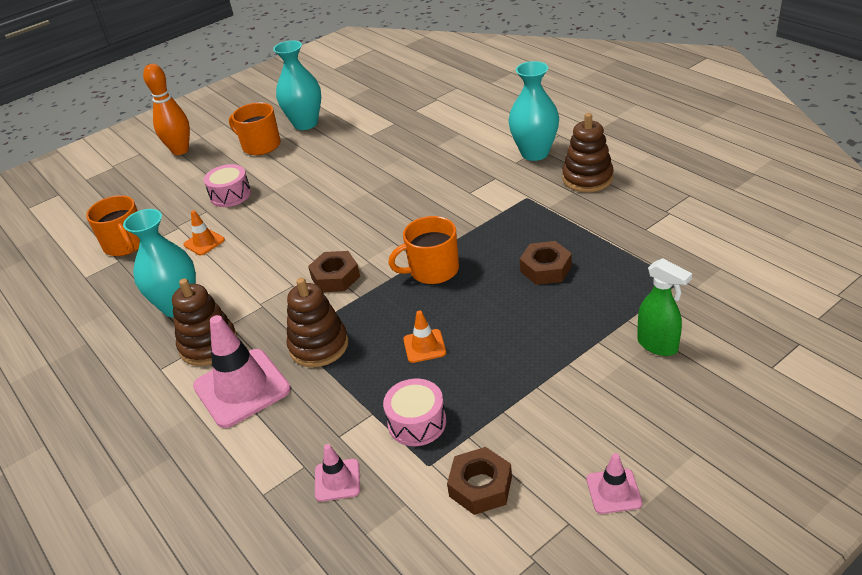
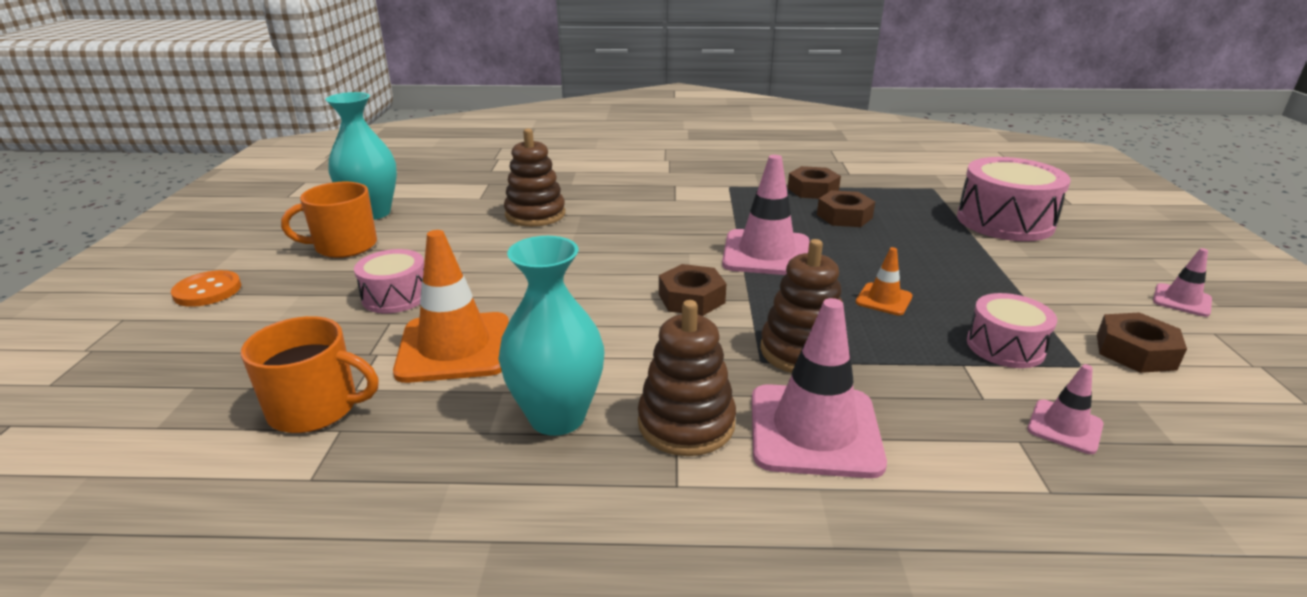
camera: 55 degrees left, 10 degrees down
orange bowling pin [143,64,190,155] -> orange button [171,270,241,307]
orange traffic cone [184,210,225,255] -> orange traffic cone [393,230,509,383], size x2.00
orange mug [388,216,459,284] -> pink traffic cone [722,155,810,275]
turquoise vase [508,61,559,161] -> none
brown stacking toy [562,113,614,192] -> brown stacking toy moved to [504,129,565,227]
green spray bottle [637,258,692,356] -> pink drum [957,157,1071,241]
none -> brown nut [787,166,841,199]

